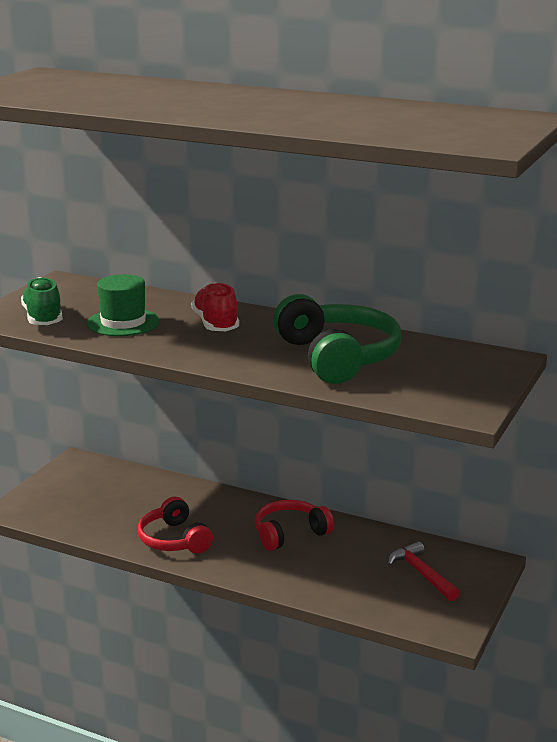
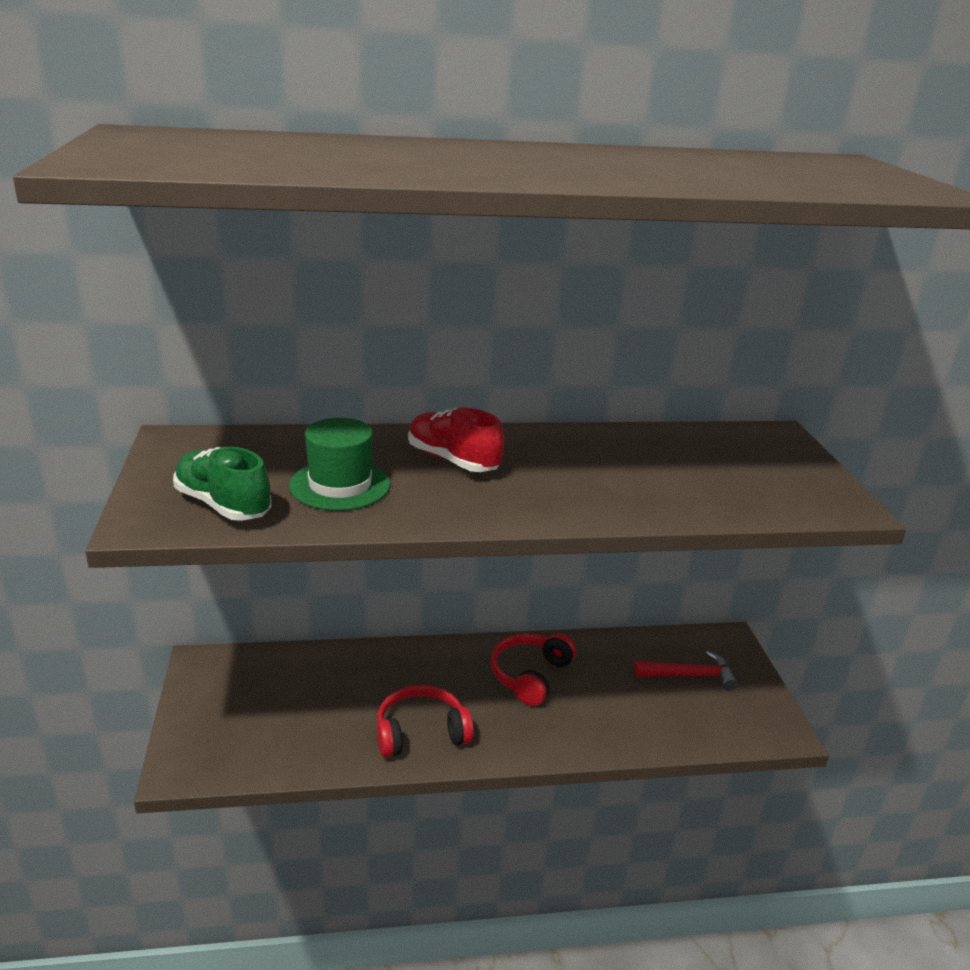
camera: 35 degrees left, 5 degrees up
red headphones [138,497,213,553] -> red headphones turned 135 degrees clockwise [377,685,474,758]
green headphones [273,294,402,384] -> none
red hammer [388,541,460,601] -> red hammer turned 150 degrees clockwise [635,651,738,691]

